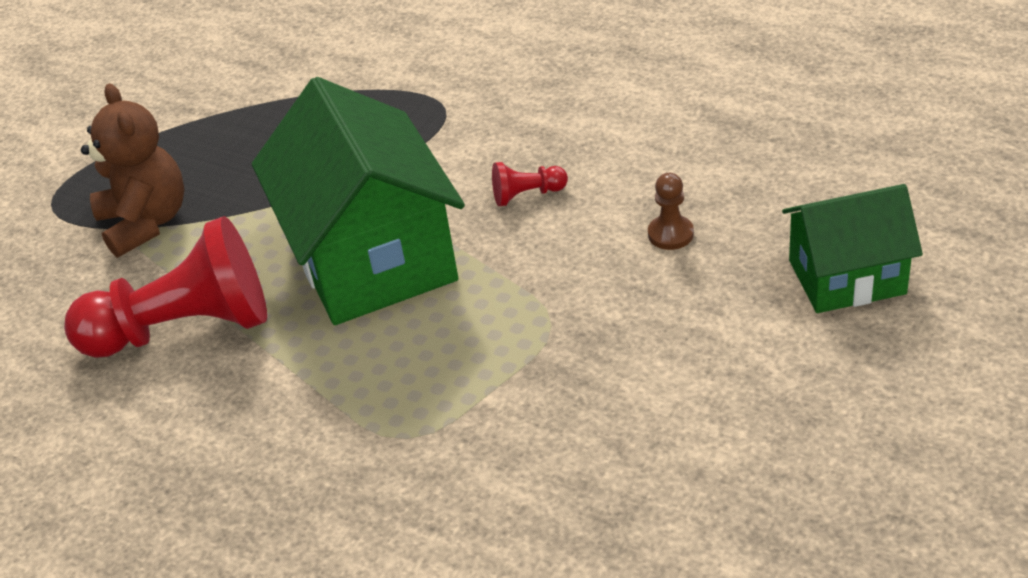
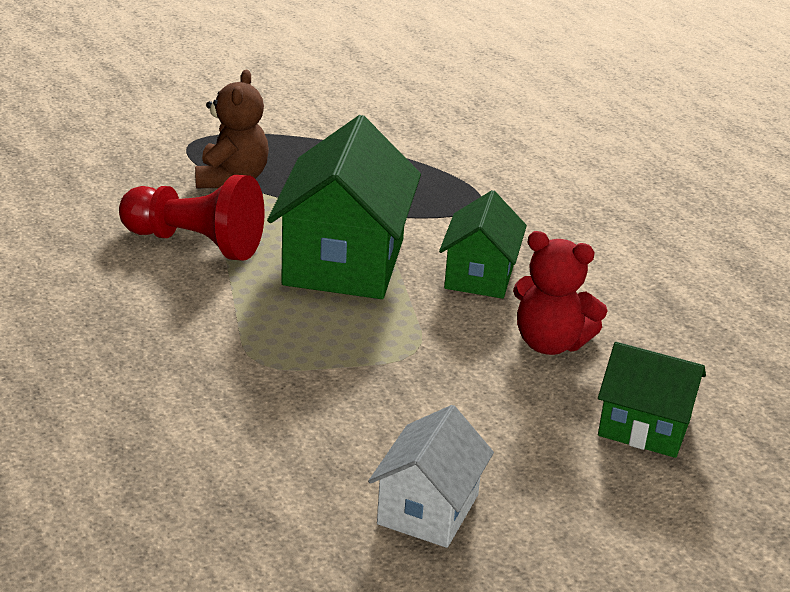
camera: 25 degrees right, 10 degrees down
red pawn [492,162,568,206] -> green house [439,190,527,299]
brown pawn [648,173,694,250] -> red teddy bear [513,231,608,355]
none -> white house [368,405,494,548]

